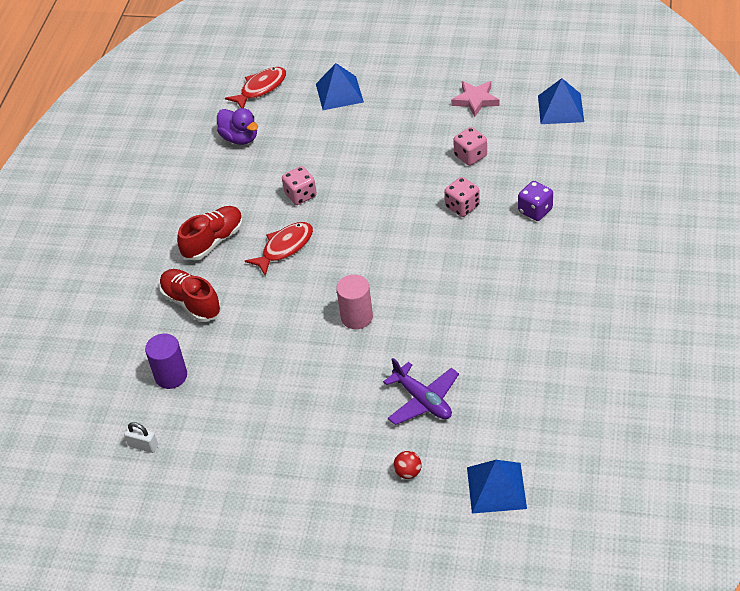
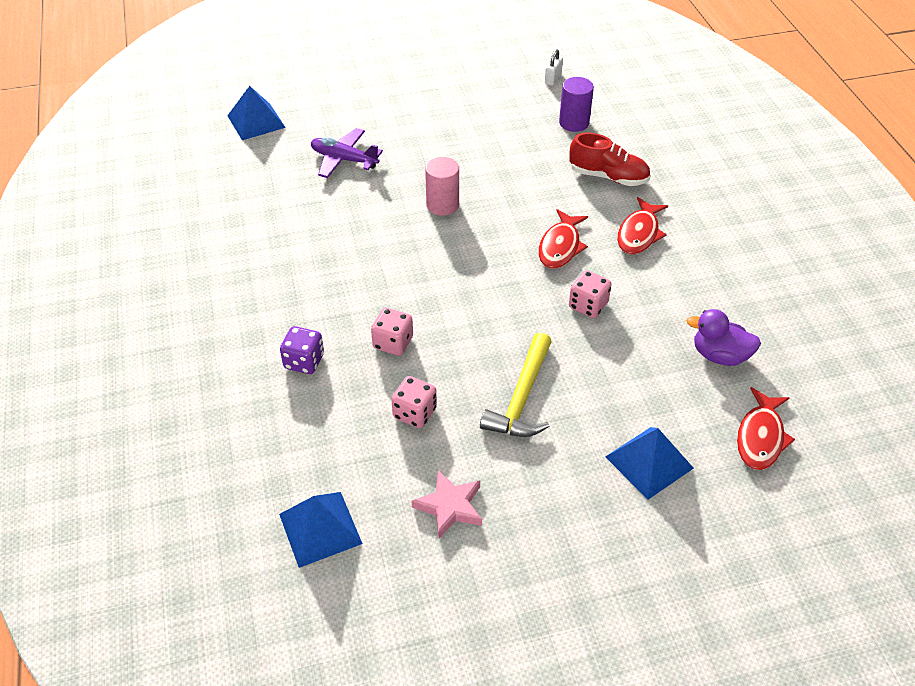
camera: 150 degrees right, 0 degrees up
white padlock [124,422,158,453] -> white padlock turned 60 degrees counterclockwise [545,49,563,86]
red shoe [177,206,243,260] -> red fish [617,197,668,255]
red ball [394,451,422,479] -> none
none -> yellow hammer [480,333,552,437]

